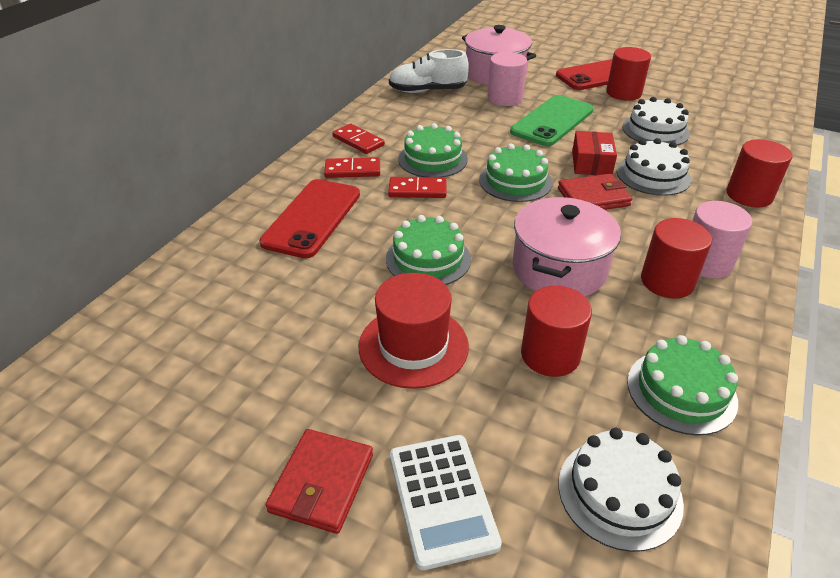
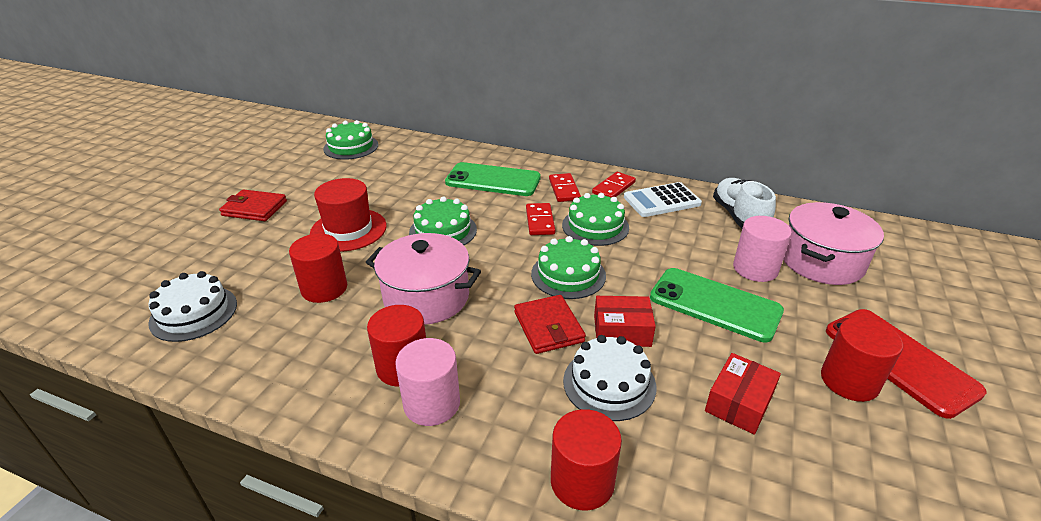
camera: 85 degrees right, 5 degrees down
red phone [259,179,360,258] -> green phone [445,162,541,196]
white calculator [390,435,502,570] -> white calculator moved to [624,182,702,217]
white cake [622,97,690,145] -> red box [705,353,781,435]
green cake [627,335,738,435] -> green cake moved to [323,120,378,160]

